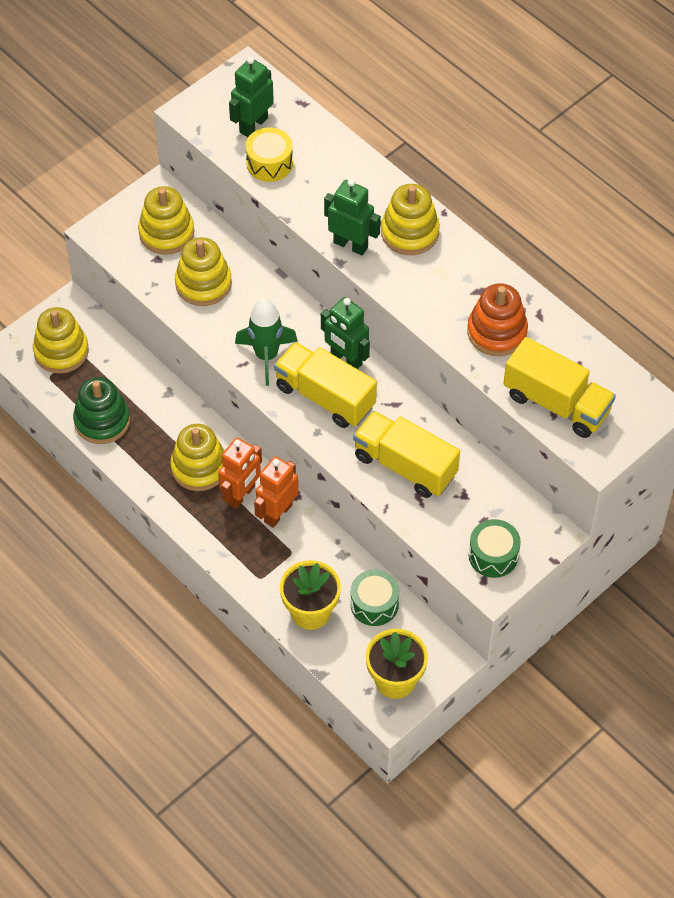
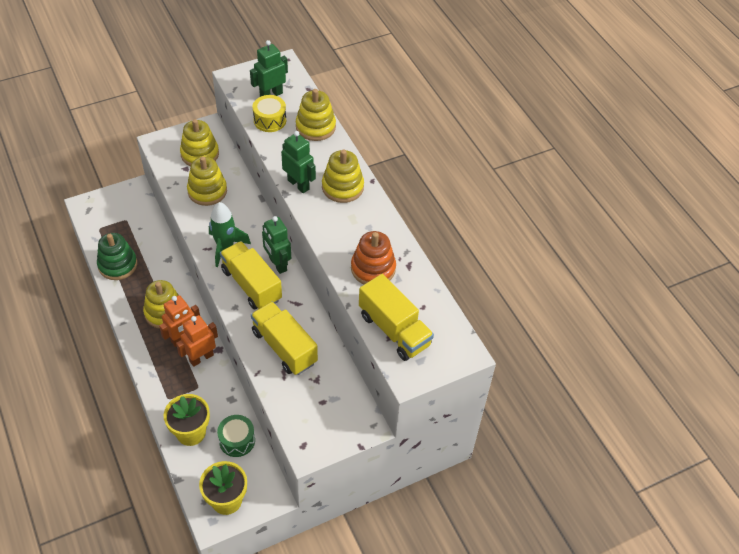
camera: 15 degrees right, 5 degrees down
yellow stacking toy [33,307,89,374] -> yellow stacking toy moved to [296,89,336,141]
green drum [469,519,521,578] -> none

